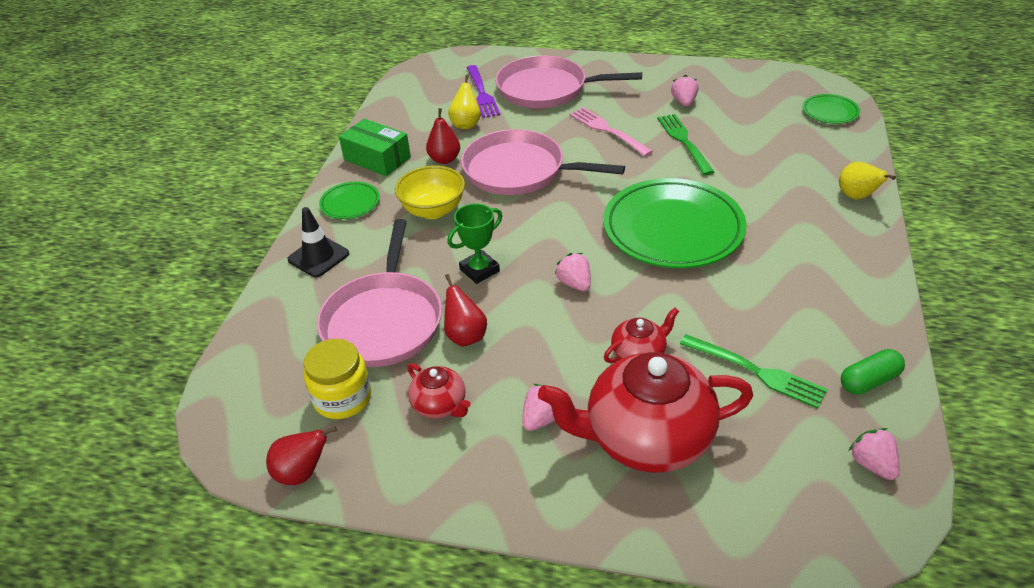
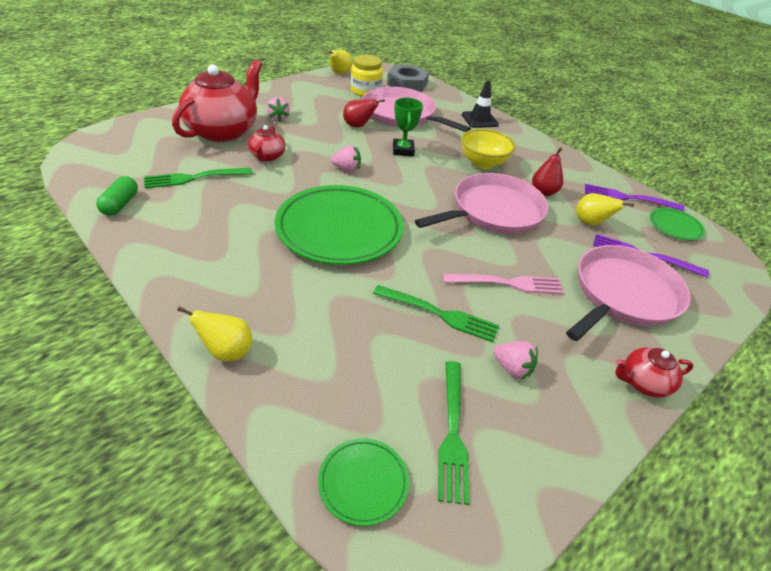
camera: 120 degrees right, 0 degrees up
red pear [266,426,337,485] -> yellow pear [328,50,352,74]
green plate [319,182,380,219] -> green plate moved to [650,208,705,241]
green box [339,119,411,176] -> none
red teapot [407,363,471,419] -> red teapot moved to [615,347,694,398]
pink strawberry [849,428,900,480] -> none
none -> grey nut [387,65,429,92]
none -> green fork [438,361,469,505]
none -> purple fork [585,184,685,211]

